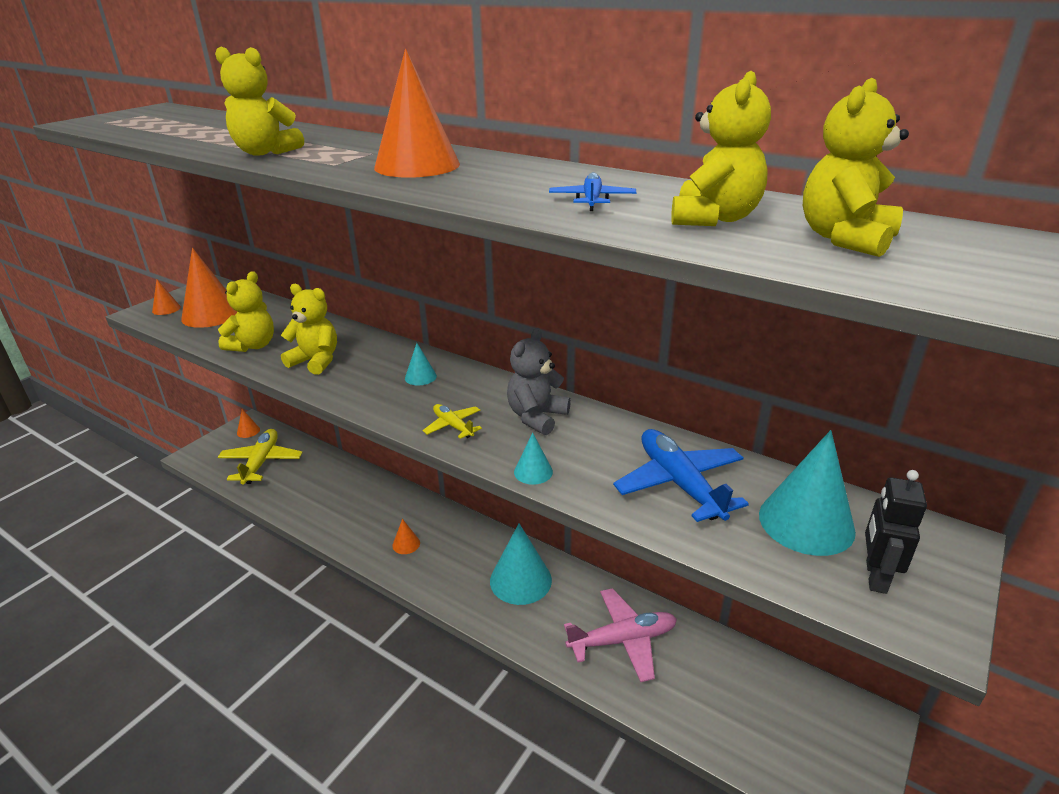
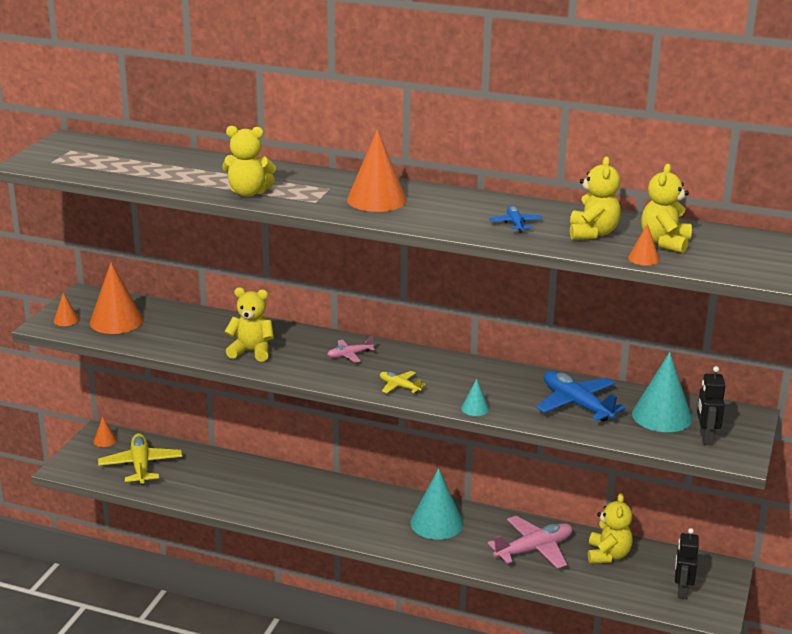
camera: 15 degrees left, 5 degrees down
yellow teddy bear [218,271,274,352] -> yellow teddy bear moved to [588,493,633,563]
orange cone [392,519,420,554] -> orange cone moved to [628,223,659,265]
turquoise cone [405,343,437,386] -> pink plane [327,336,375,363]
grey teddy bear [507,328,571,435] -> none
none -> black robot [675,528,699,599]

